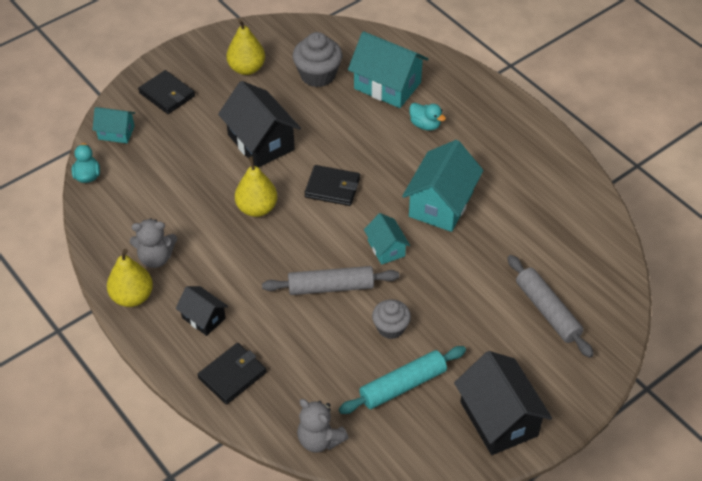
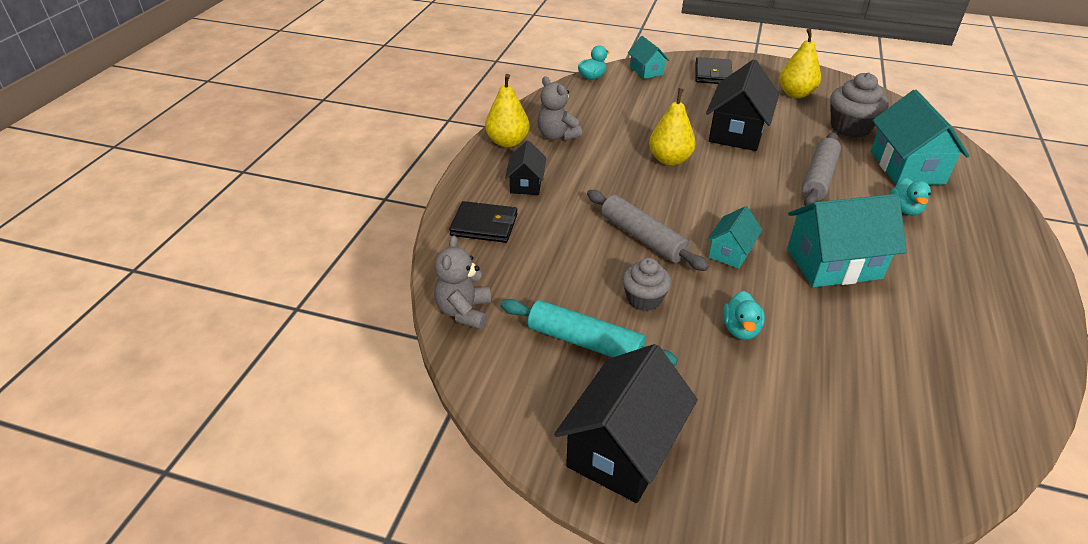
camera: 55 degrees right, 10 degrees down
black wallet [304,165,360,206] -> none
grey rolling pin [507,255,594,358] -> grey rolling pin moved to [802,132,841,206]
none -> turquoise duck [723,291,765,340]

